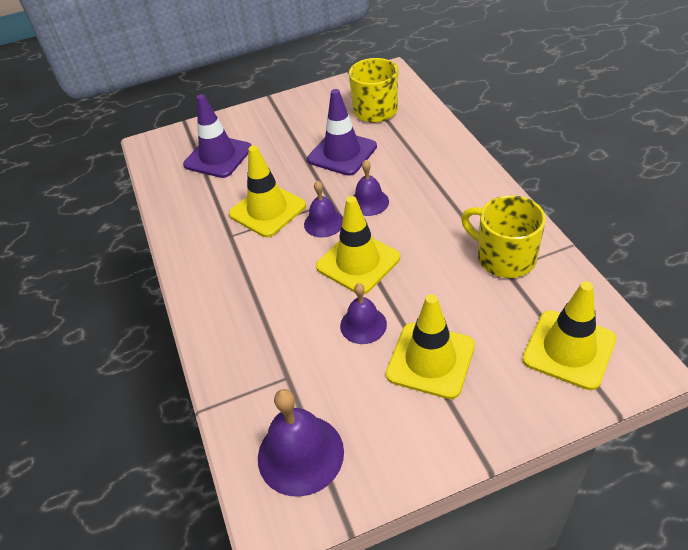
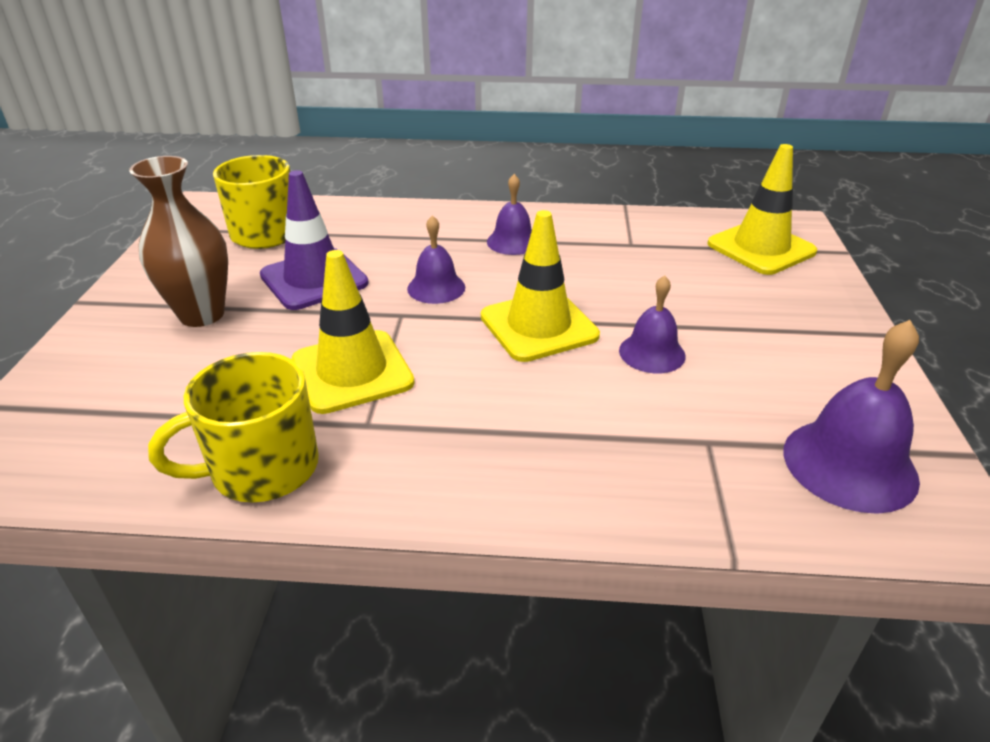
camera: 70 degrees left, 10 degrees down
purple traffic cone [183,94,251,178] -> none
purple bell [304,181,343,238] -> purple bell moved to [487,174,532,255]
yellow traffic cone [386,294,475,399] -> none
yellow mug [461,195,546,278] -> yellow mug moved to [148,352,319,503]
none -> brown vase [129,156,228,327]

